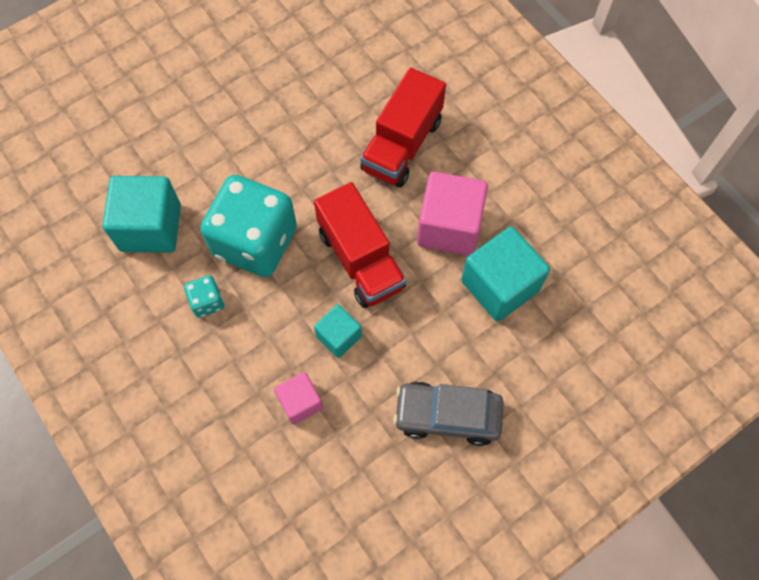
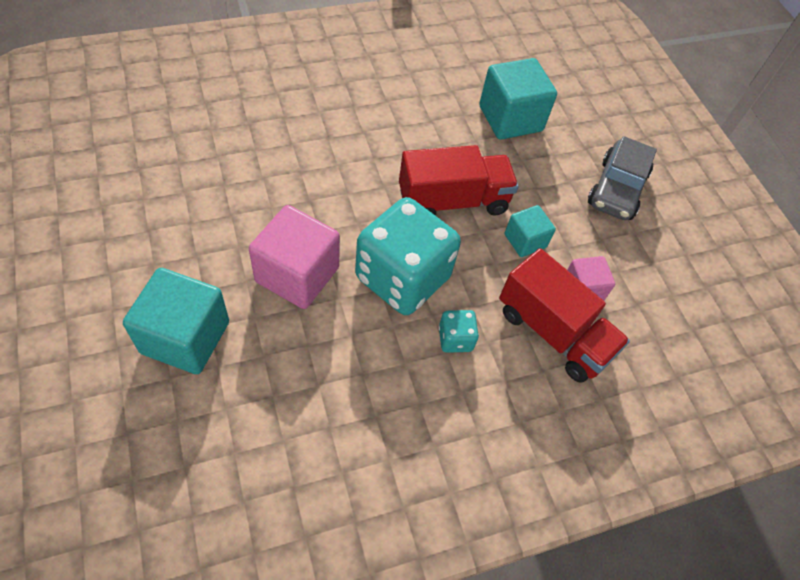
camera: 80 degrees left, 10 degrees down
turquoise cube [102,176,181,253] -> turquoise cube moved to [123,268,229,374]
red truck [360,68,446,187] -> red truck moved to [499,248,630,383]
pink cube [417,172,488,256] -> pink cube moved to [249,205,340,309]

